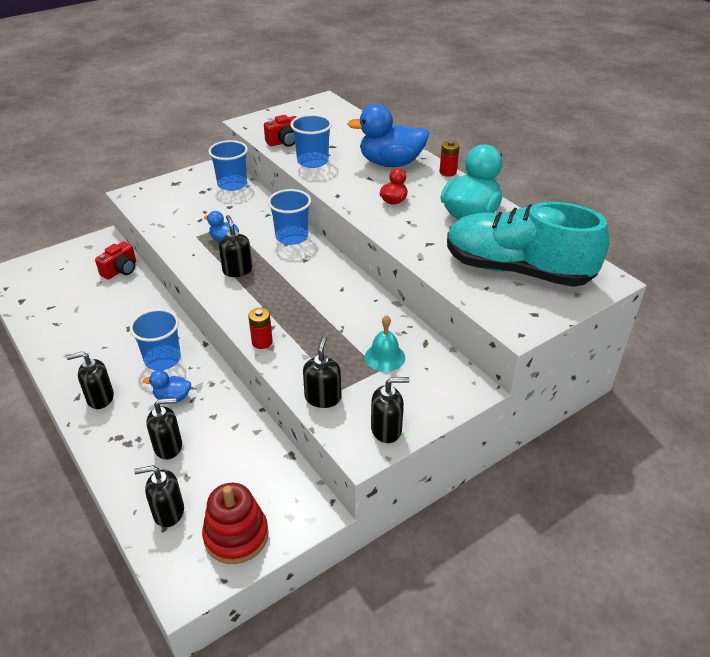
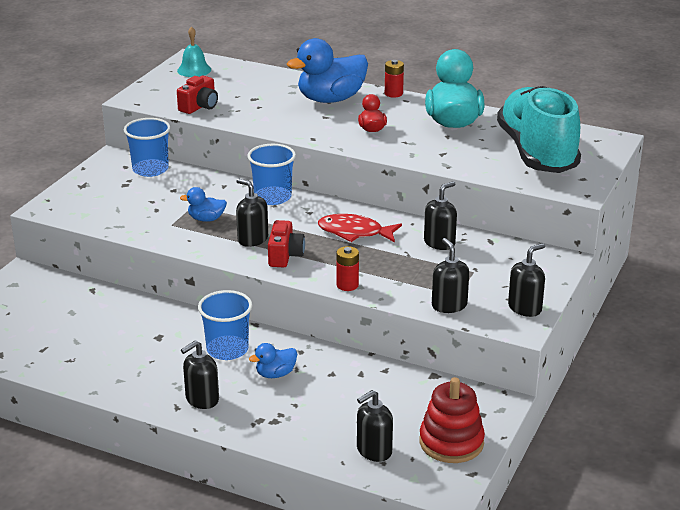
camera: 30 degrees left, 10 degrees down
red camera [95,241,136,280] -> red camera moved to [268,220,305,267]
black soap dispenser [147,398,182,460] -> black soap dispenser moved to [424,181,457,250]
blue cup [291,114,332,168] -> none
turquoise bell [365,315,405,372] -> turquoise bell moved to [177,26,211,77]
turquoise shoe [447,202,609,287] -> turquoise shoe turned 90 degrees clockwise [497,86,581,173]
none -> red fish [318,214,402,242]

